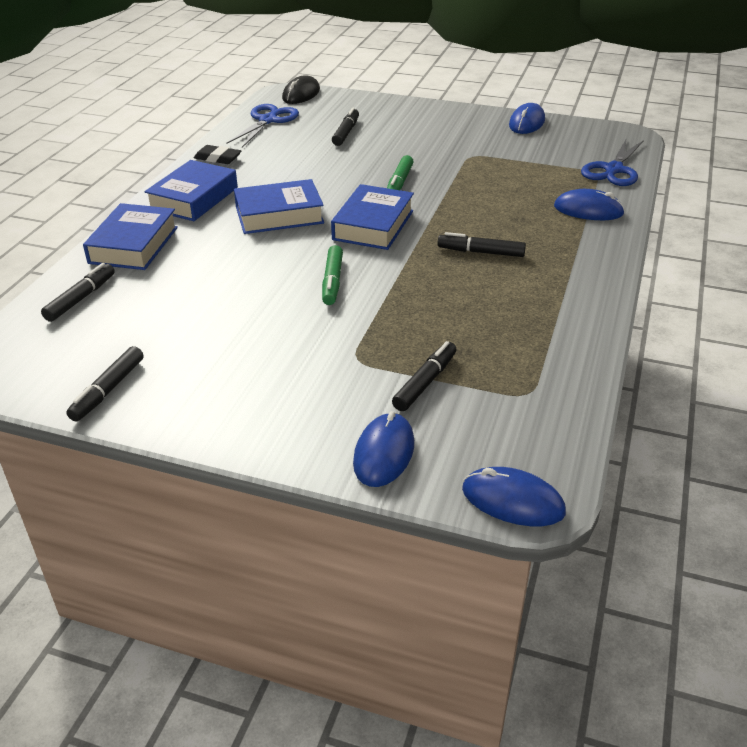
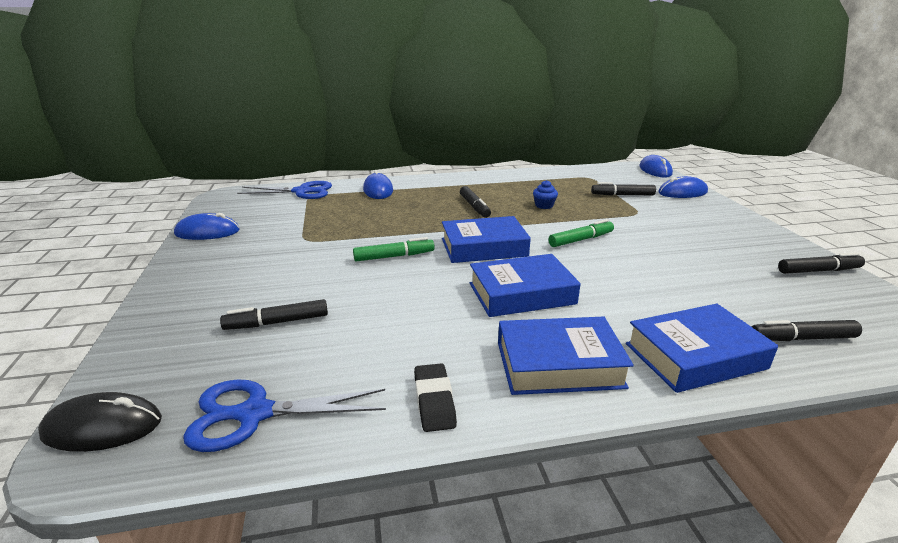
camera: 120 degrees left, 10 degrees down
blue book [234,179,324,234] -> blue book turned 60 degrees counterclockwise [470,254,581,317]
none -> blue cupcake [533,180,558,209]

